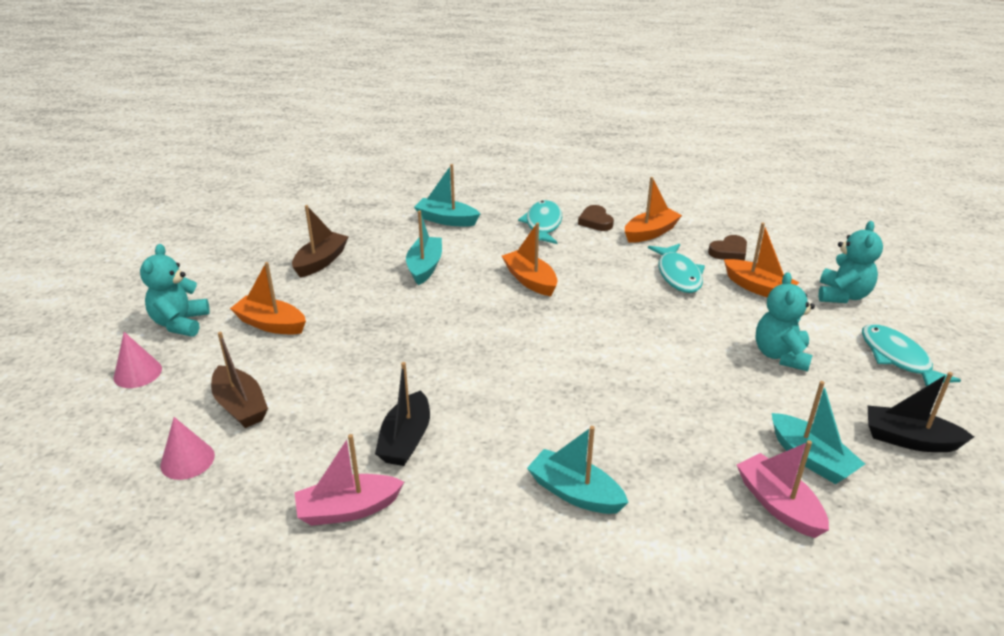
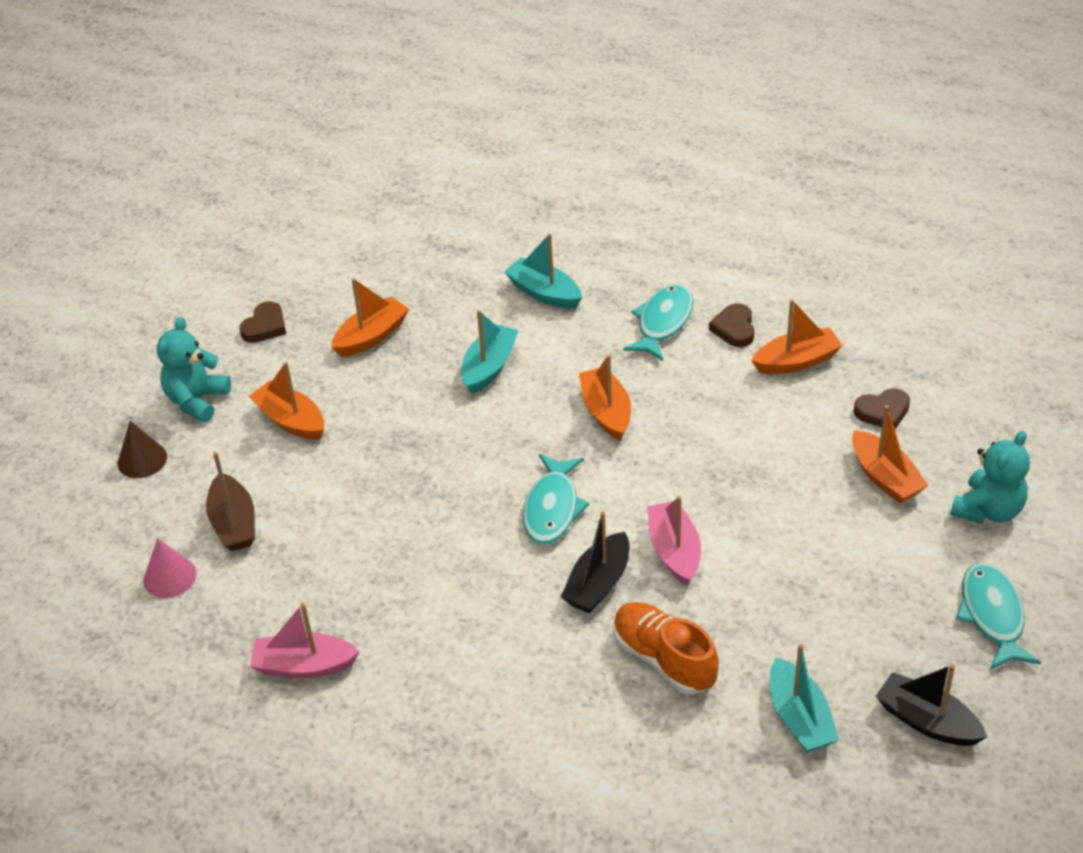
camera: 20 degrees right, 10 degrees up
pink cone [113,332,162,388] -> brown cone [118,421,167,478]
brown boat [292,205,348,278] -> orange boat [332,278,409,357]
black boat [375,362,430,466] -> black boat moved to [561,511,629,613]
turquoise boat [527,426,629,514] -> none
turquoise fish [648,244,705,293] -> turquoise fish moved to [522,454,589,544]
pink boat [737,440,829,538] -> pink boat moved to [647,496,701,586]
turquoise teddy bear [756,272,815,371] -> none
none -> brown heart [239,301,286,343]
none -> orange shoe [613,602,719,695]

